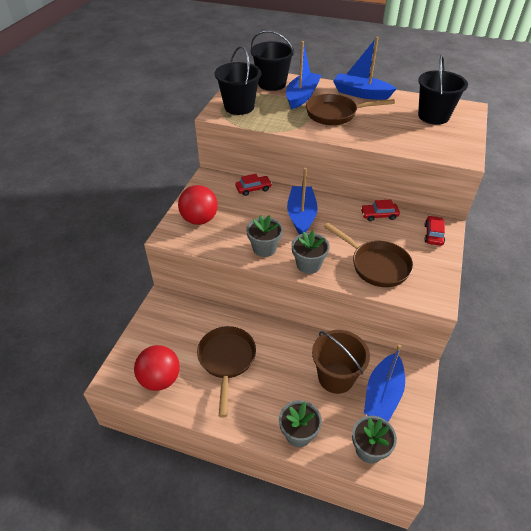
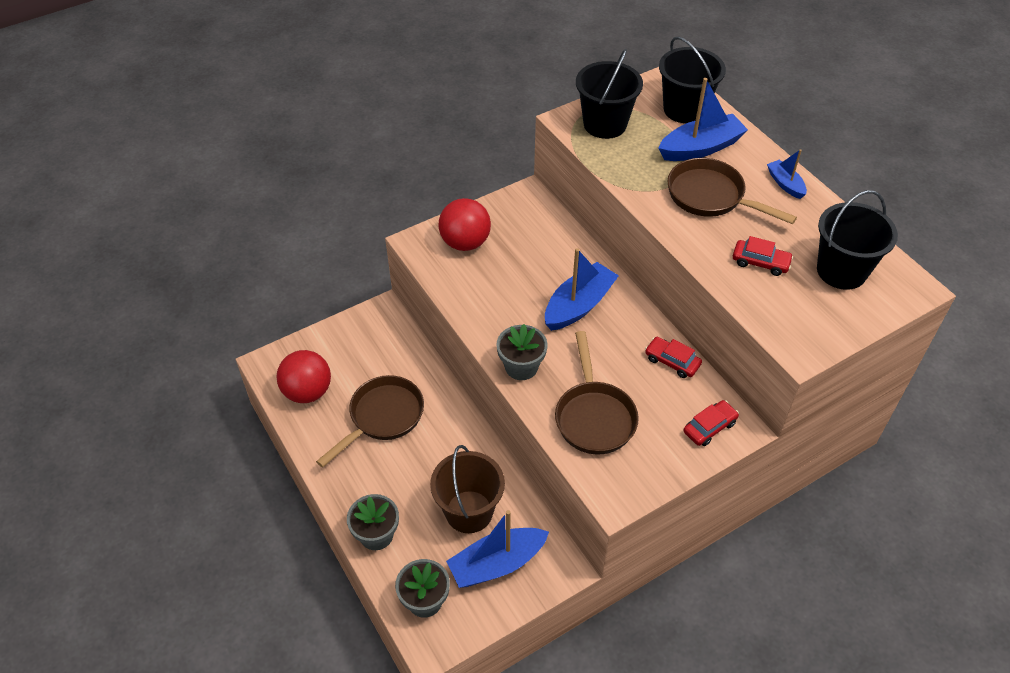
camera: 40 degrees right, 5 degrees up
red car [235,174,272,196] -> red car moved to [733,236,793,276]
grey flower pot [246,215,283,257] -> none
blue boat [333,37,397,100] -> blue boat [767,149,807,199], size x0.54

